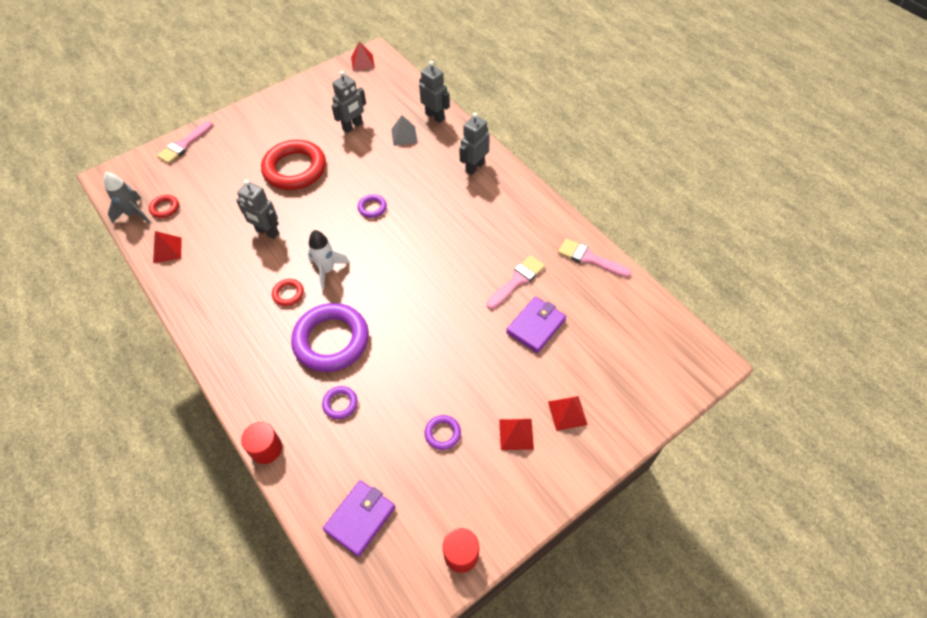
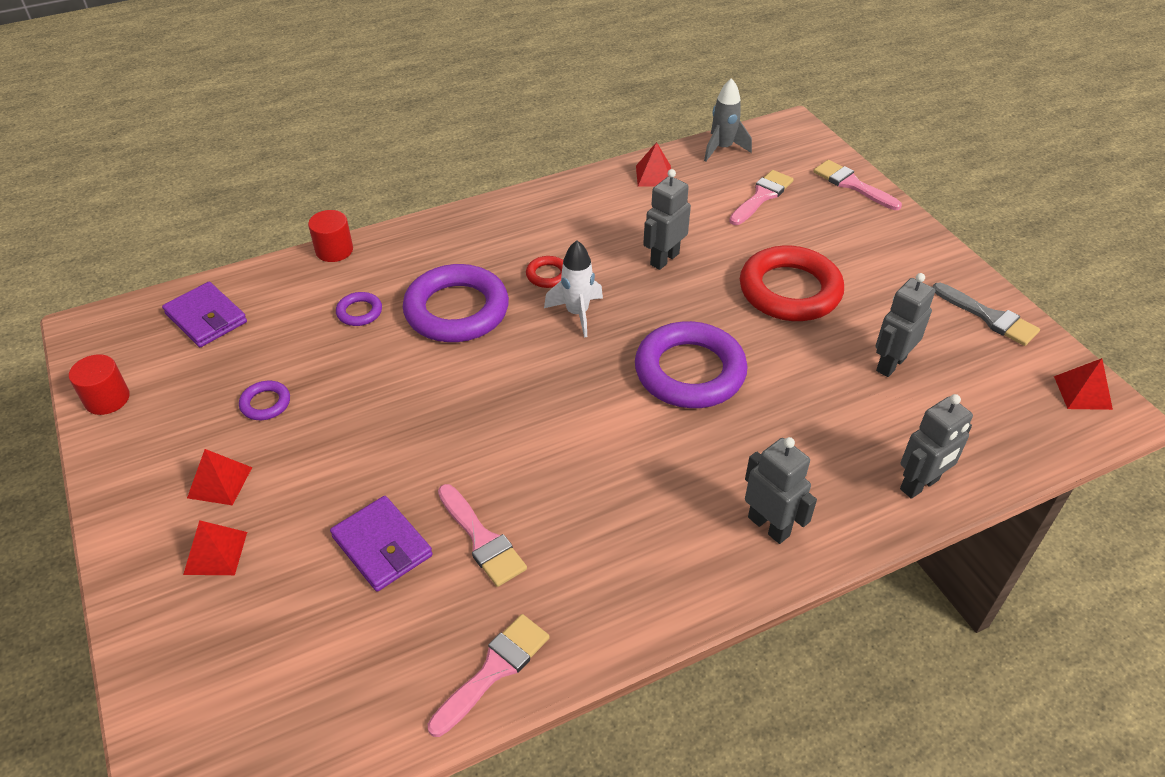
camera: 100 degrees right, 10 degrees down
red ring [149,195,179,218] -> none
grey robot [331,71,366,133] -> grey robot turned 75 degrees clockwise [876,273,935,377]
purple ring [358,194,387,218] -> purple ring [635,321,748,408], size x2.29
grey pyramid [391,115,418,146] -> none
none -> pink brush [729,170,794,225]
none -> grey brush [933,283,1040,346]

